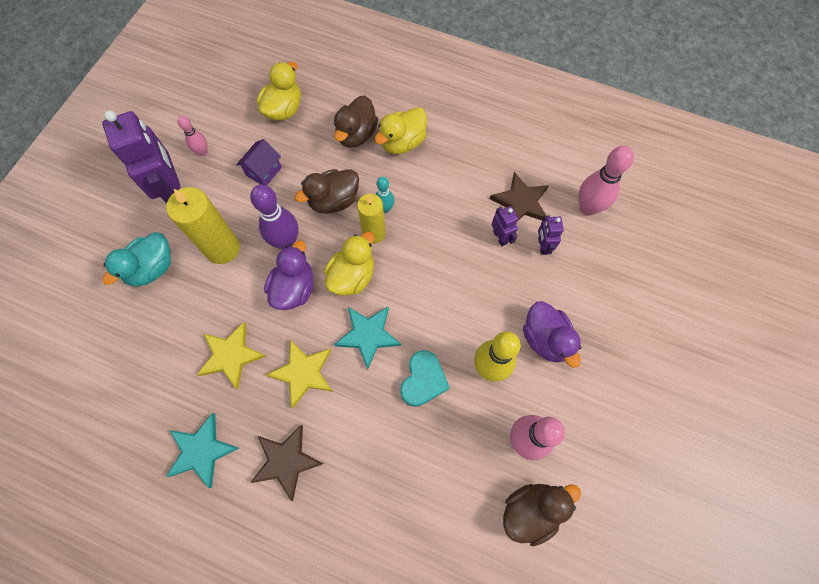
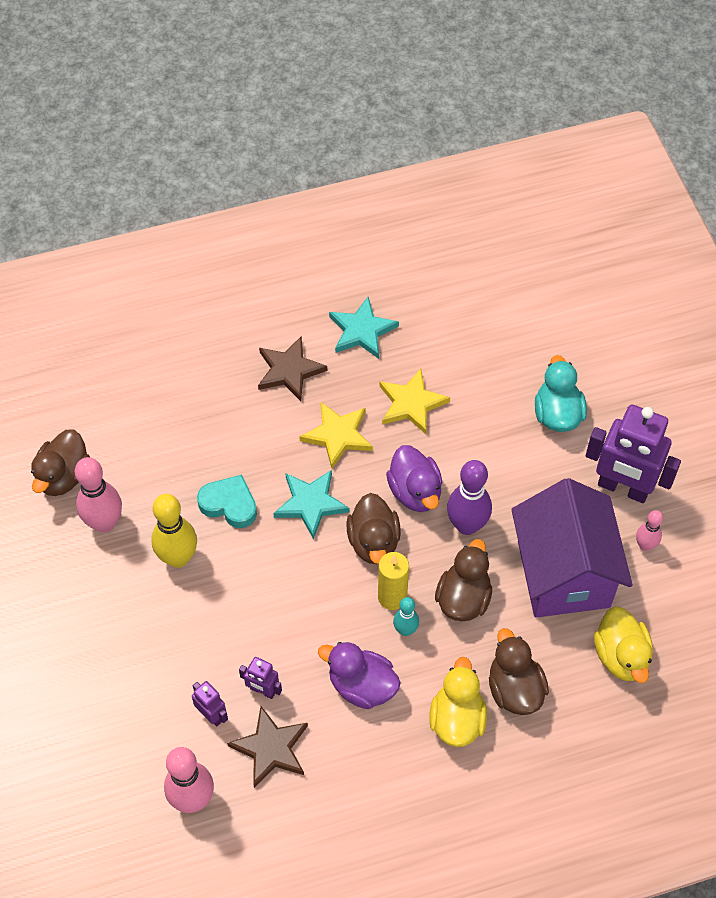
camera: 140 degrees right, 10 degrees down
yellow candle [166,187,240,264] -> none
purple house [236,139,282,186] -> purple house [511,478,633,618], size x2.41
yellow duck [324,231,375,296] -> brown duck [347,493,401,564]
turquoise heart [400,350,450,407] -> turquoise heart turned 135 degrees clockwise [197,475,257,528]
purple duck [523,301,581,368] -> purple duck moved to [318,642,401,709]

